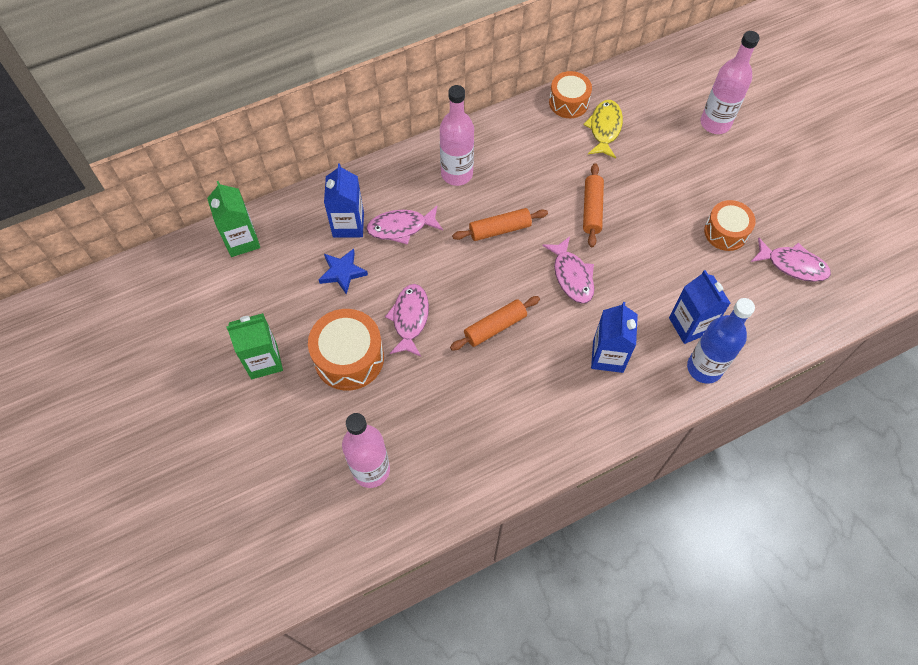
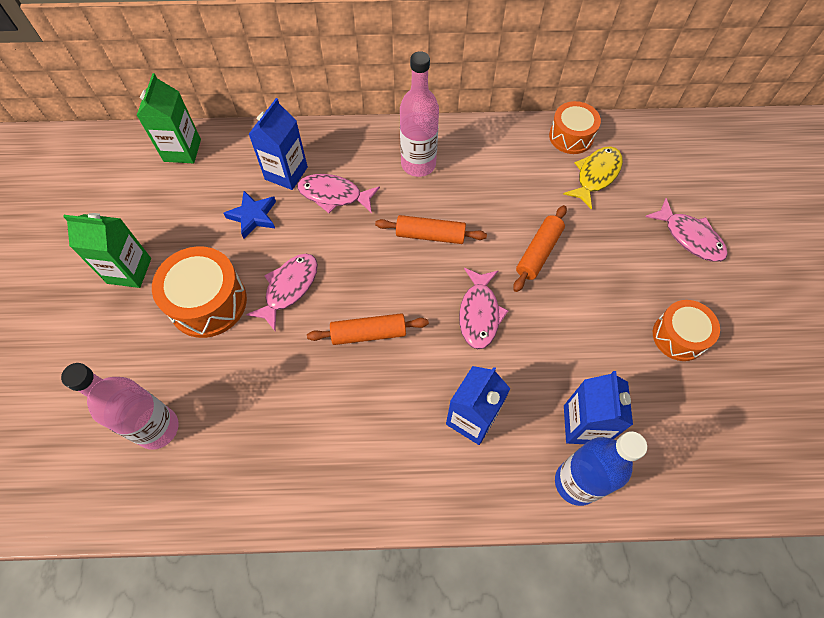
camera: 25 degrees right, 0 degrees up
pink bottle [701,31,760,134] -> none
pink fish [751,238,831,282] -> pink fish moved to [645,198,728,262]

